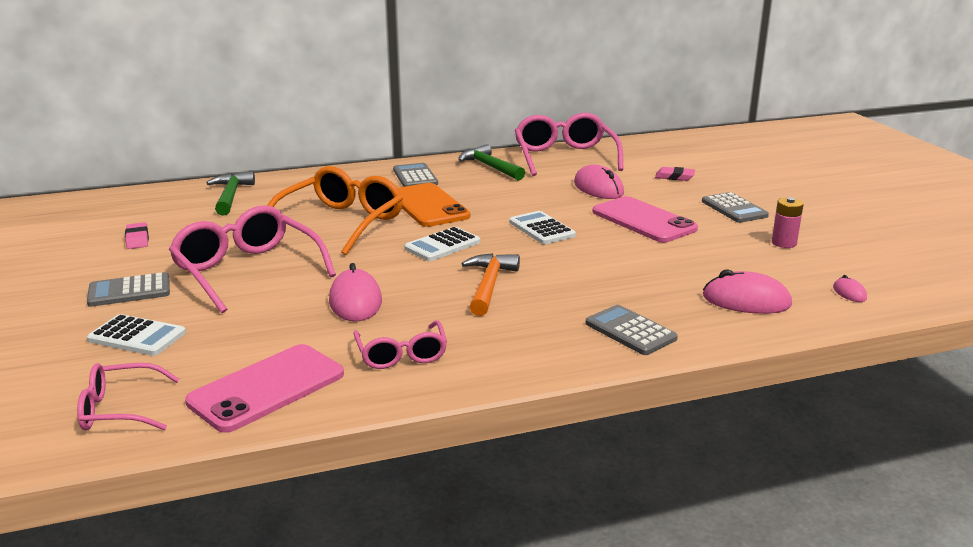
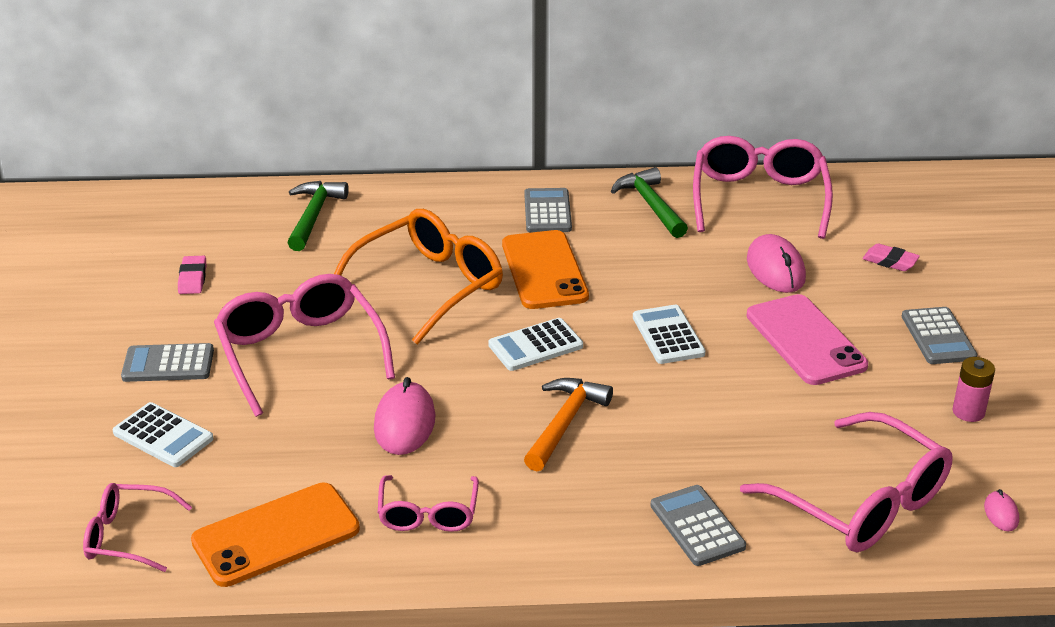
camera: 15 degrees right, 10 degrees up
pink phone [185,344,344,433] -> orange phone [191,483,360,587]
pink mouse [703,269,792,314] -> pink glasses [740,412,953,552]

